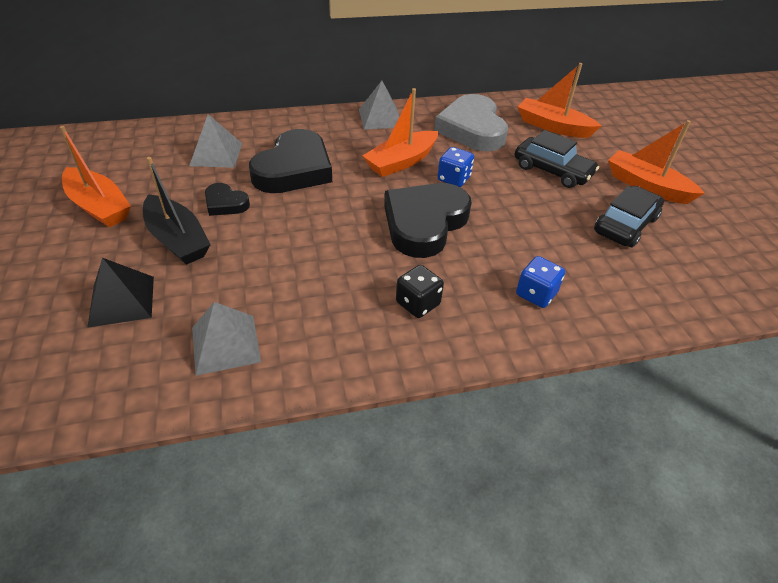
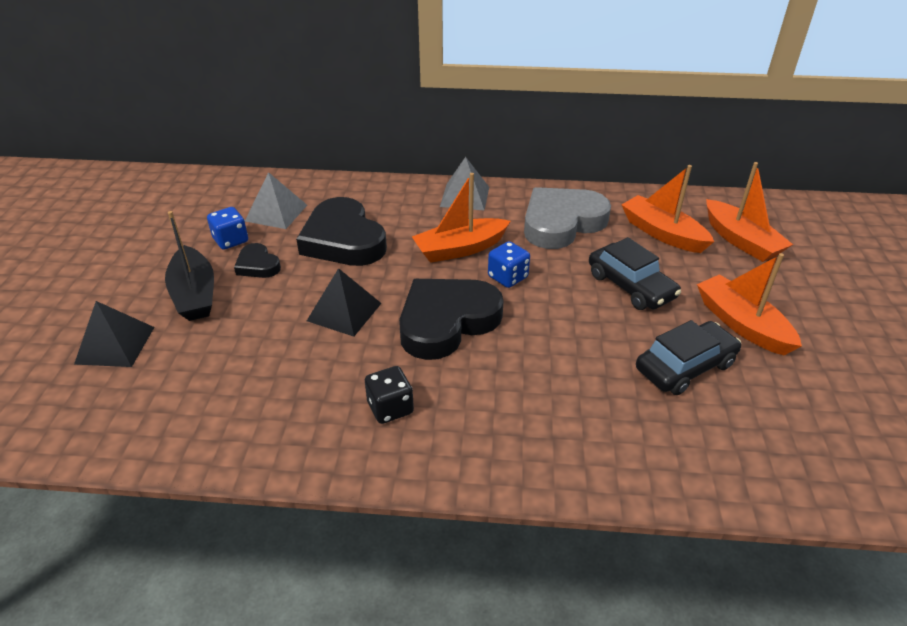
camera: 20 degrees right, 5 degrees down
orange boat [60,126,131,227] -> orange boat moved to [706,162,793,262]
grey pyramid [192,302,261,376] -> none
black heart [249,129,332,193] -> black heart turned 105 degrees clockwise [296,197,387,266]
grey heart [434,94,508,151] -> grey heart turned 45 degrees clockwise [524,187,611,249]
blue dice [516,256,565,308] -> blue dice moved to [207,207,248,250]
none -> black pyramid [307,268,381,337]

